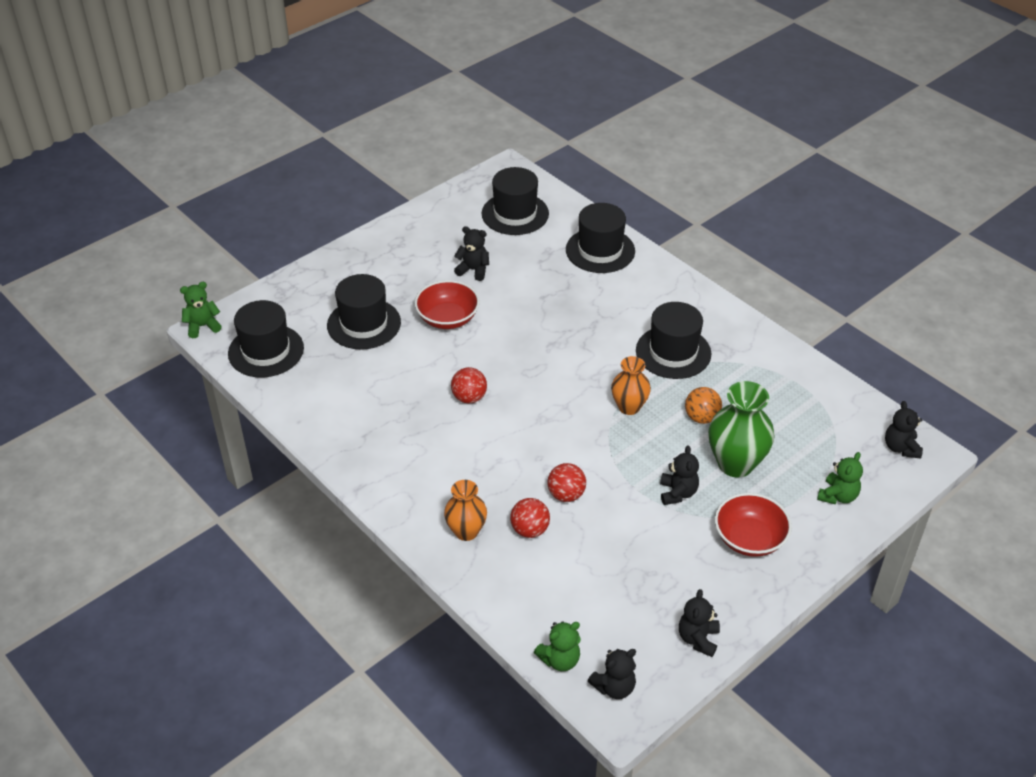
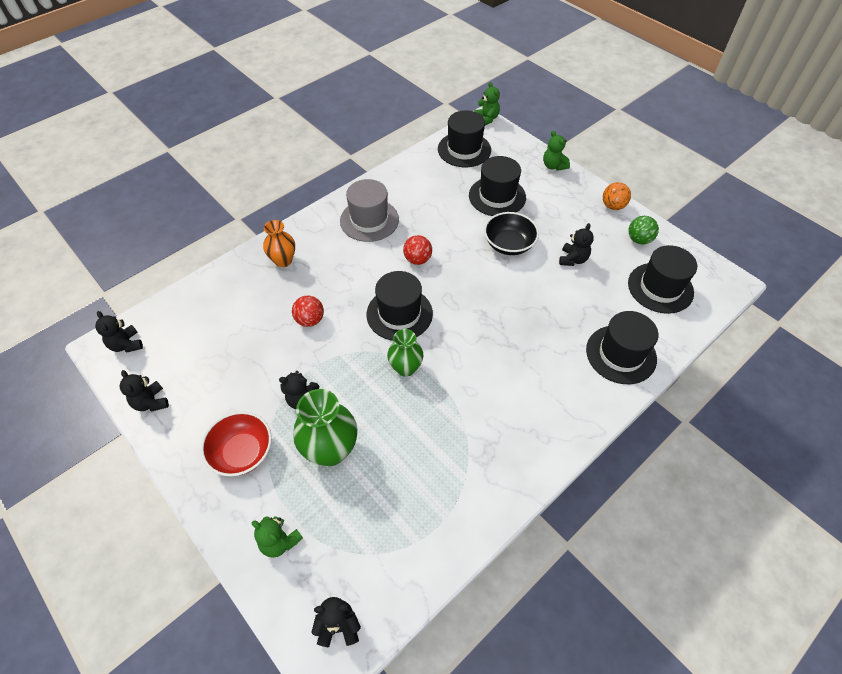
camera: 90 degrees right, 10 degrees up
red bowl [414,280,480,329] -> black bowl [484,212,539,255]
red ball [510,498,550,538] -> none
green teddy bear [534,621,581,671] -> green teddy bear moved to [543,130,570,171]
orange vase [611,356,651,415] -> green vase [387,329,423,377]
black hat [636,302,711,379] -> black hat moved to [366,271,433,341]
black teddy bear [679,589,720,657] -> black teddy bear turned 135 degrees counterclockwise [120,370,169,412]
orange ball [685,387,722,424] -> orange ball moved to [603,182,631,210]
none -> grey hat [340,179,399,242]
none -> green ball [628,216,659,244]

